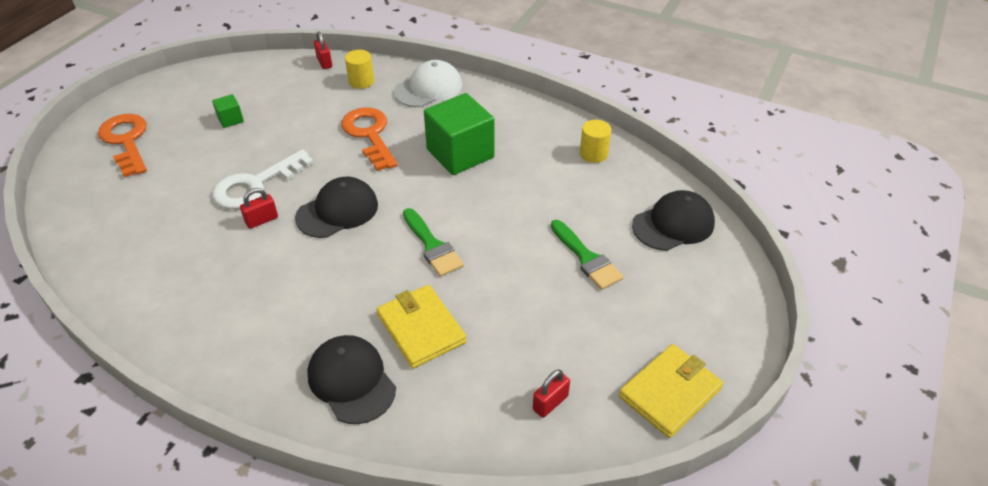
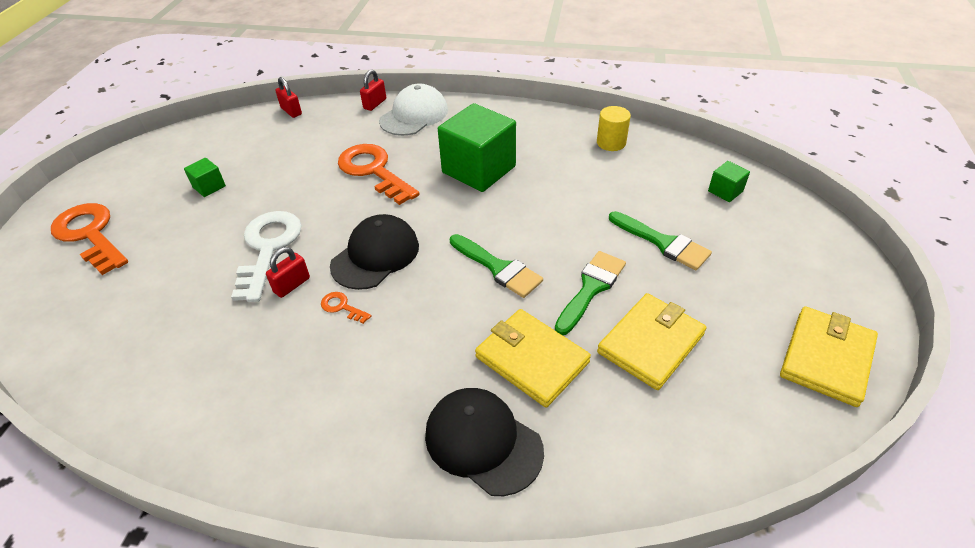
camera: 15 degrees left, 0 degrees up
white key [213,149,314,209] -> white key turned 150 degrees clockwise [231,211,302,302]
yellow cylinder [345,50,374,89] -> none
red padlock [533,370,570,418] -> red padlock moved to [360,69,386,111]
black cap [632,190,715,251] -> green cube [708,161,750,202]
none -> orange key [321,292,371,324]
none -> green brush [555,251,626,335]
none -> yellow wallet [597,293,707,390]

